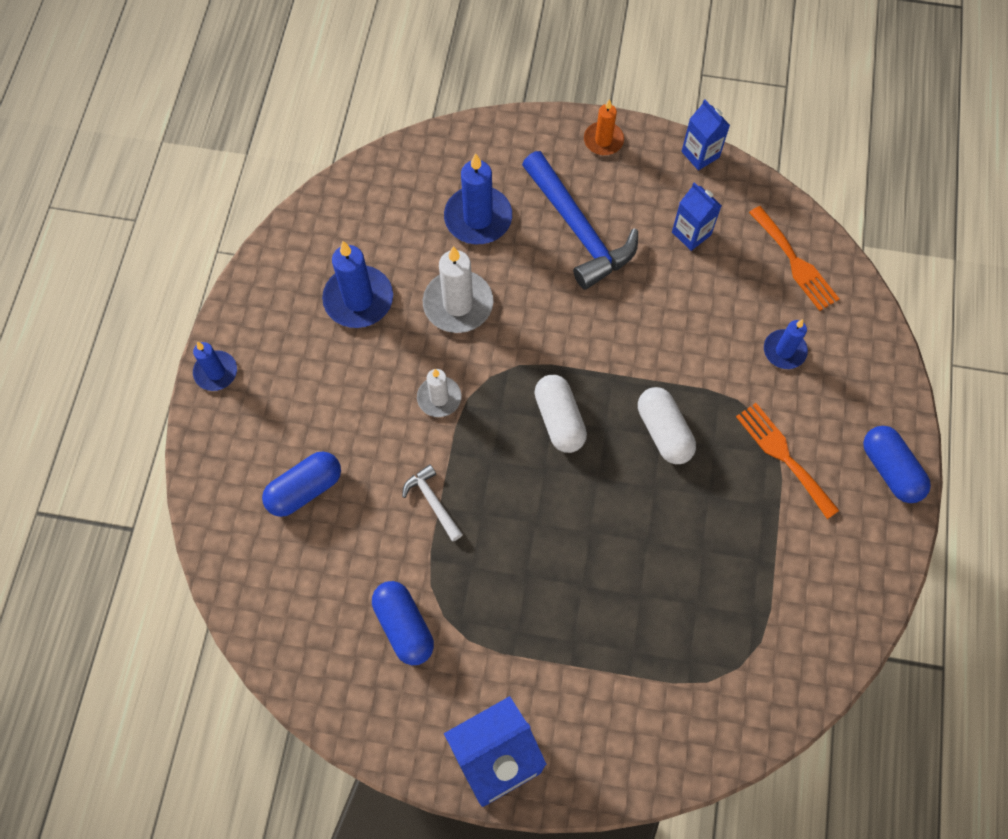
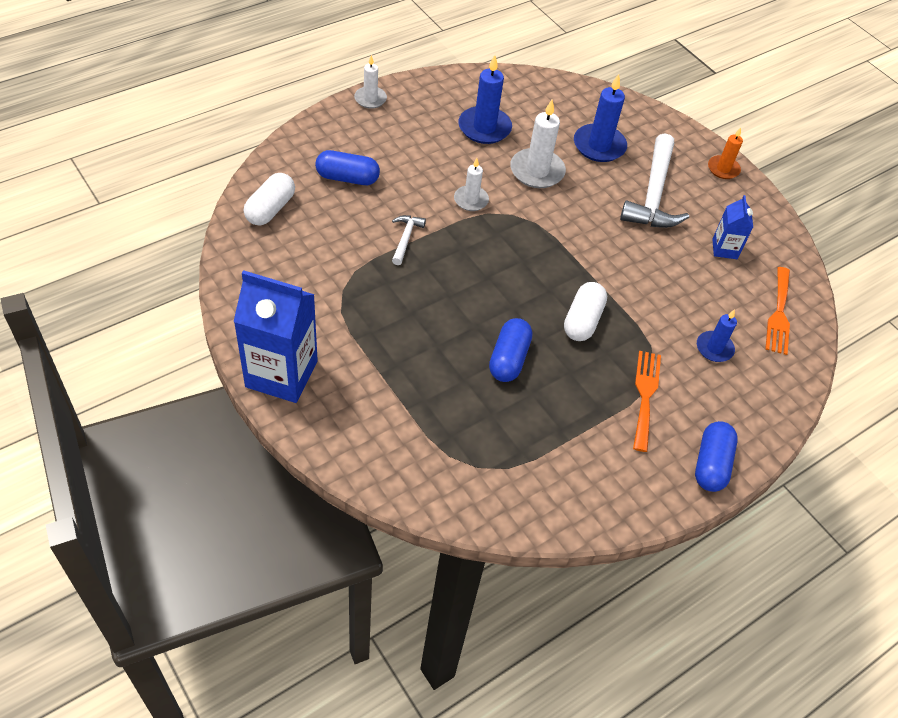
camera: 40 degrees right, 15 degrees down
blue candle [193,342,237,391] -> white candle [354,55,387,109]
blue capsule [372,581,434,665] -> blue capsule moved to [489,318,532,382]
blue hammer [522,151,638,290] -> white hammer [620,133,689,228]
white capsule [534,375,587,453] -> white capsule moved to [244,173,295,225]
blue carton [682,99,730,171] -> none

